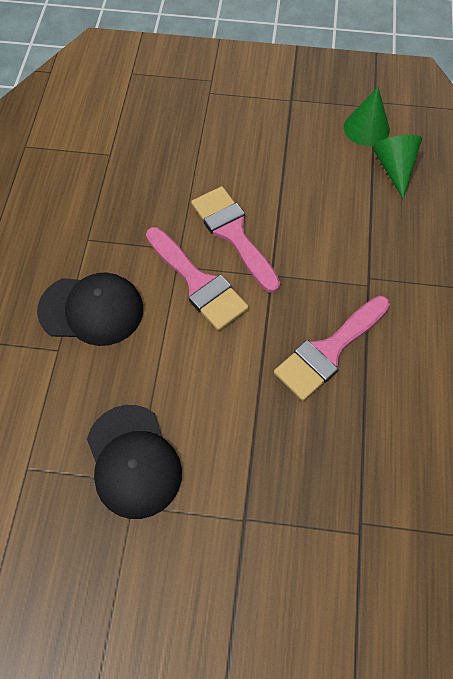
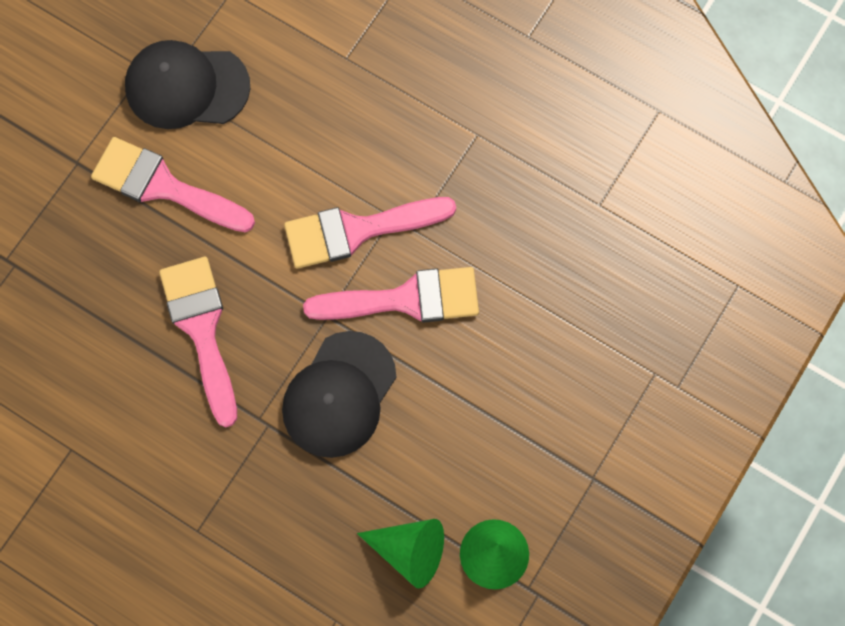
camera: 115 degrees right, 10 degrees up
black cap [37,272,143,346] -> black cap moved to [282,331,397,458]
none -> pink brush [91,137,255,232]

